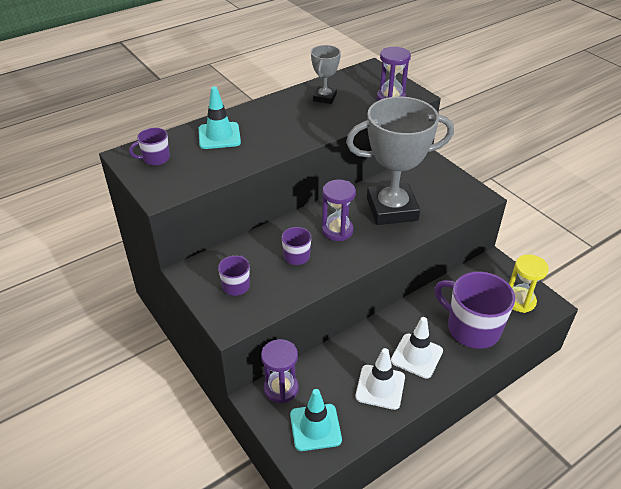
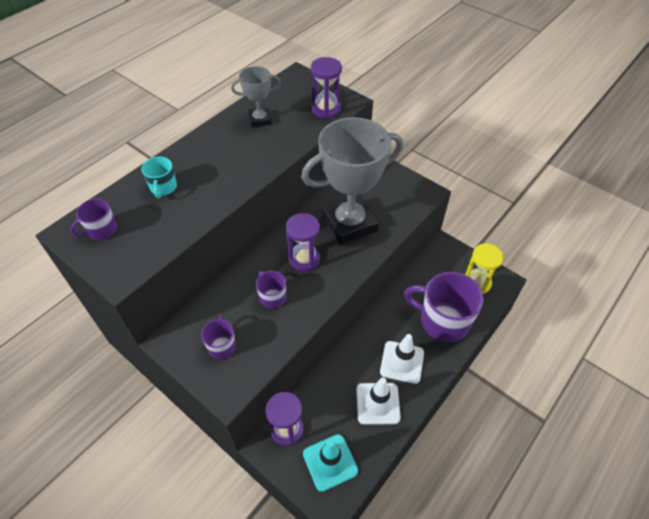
camera: 15 degrees left, 10 degrees up
turquoise traffic cone [199,86,241,149] -> turquoise mug [141,157,177,198]
grey trophy [311,45,341,104] -> grey trophy turned 75 degrees clockwise [231,66,281,127]

